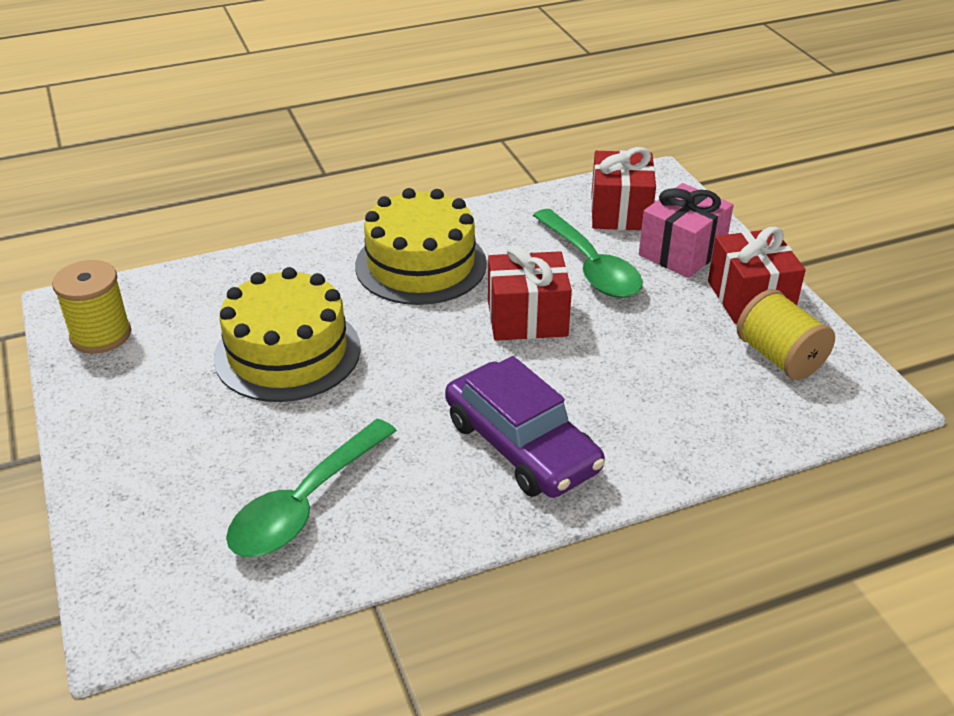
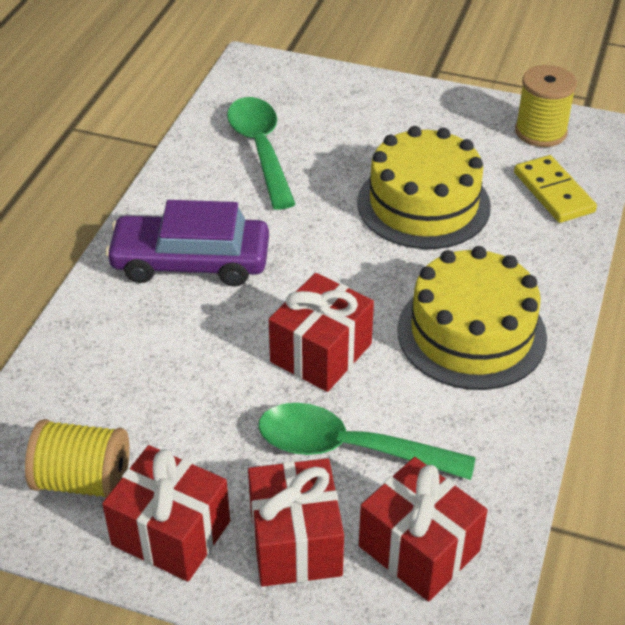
camera: 130 degrees right, 5 degrees up
pink gift [639,183,734,278] -> red gift [248,458,344,587]
none -> yellow domino [514,155,597,223]

